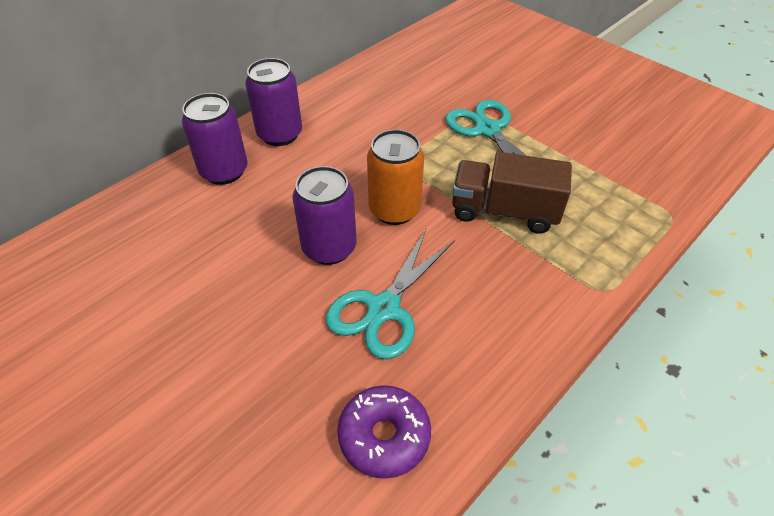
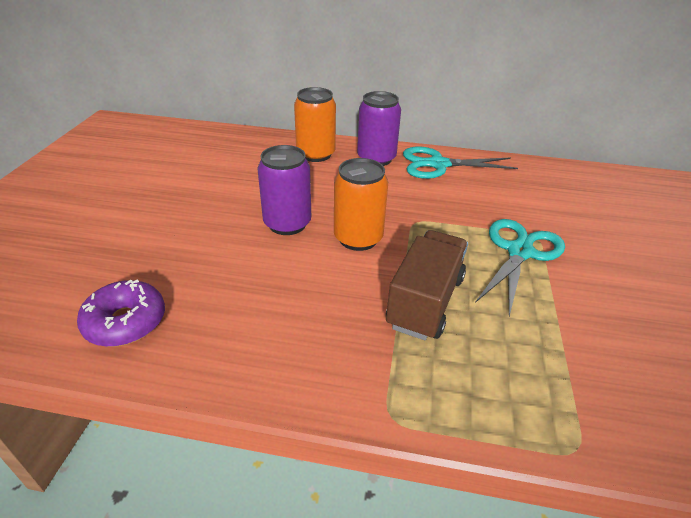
camera: 55 degrees right, 10 degrees down
purple can [182,93,248,185] -> orange can [294,87,336,162]
turquoise scissors [326,229,455,359] -> turquoise scissors moved to [403,147,518,179]
brown truck [452,152,572,234] -> brown truck turned 45 degrees clockwise [386,230,468,340]

